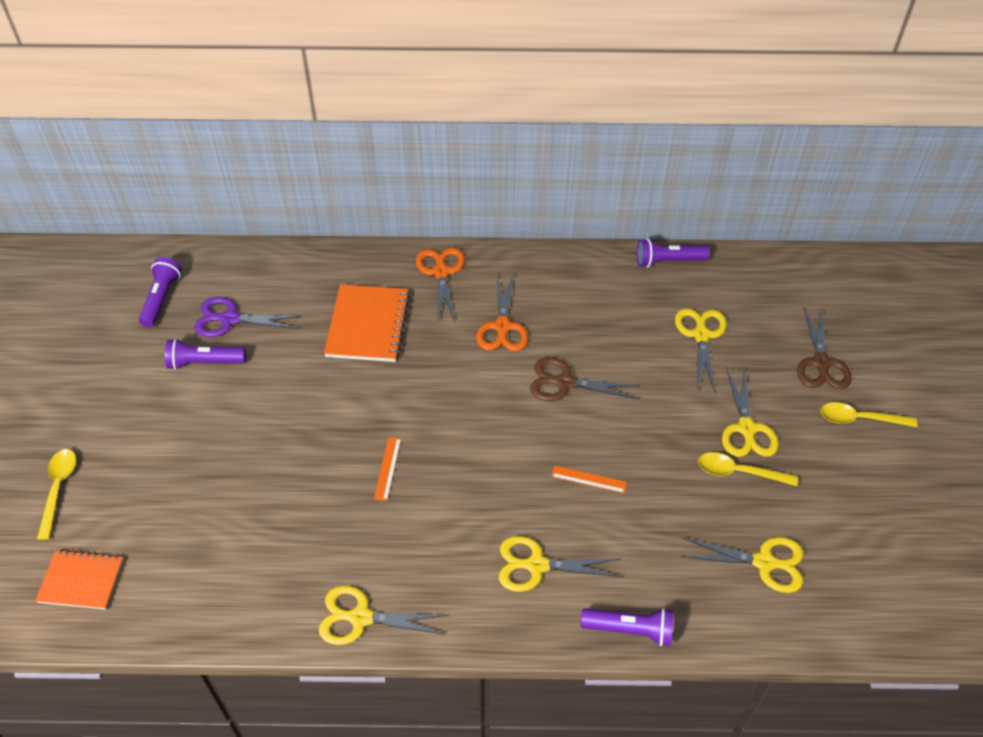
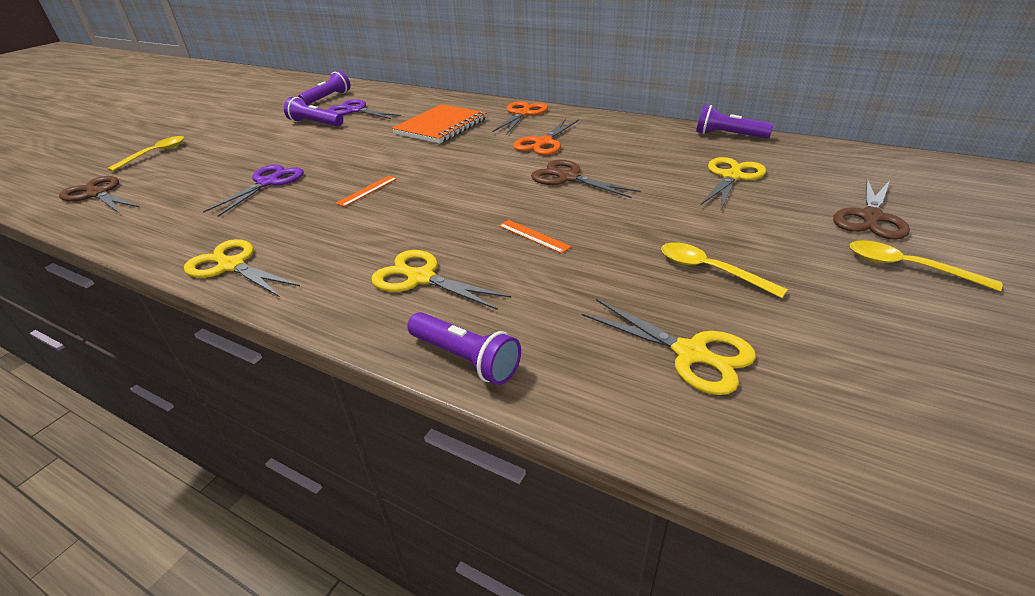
camera: 30 degrees right, 15 degrees down
orange notebook [35,550,124,610] -> brown scissors [59,176,139,213]
yellow scissors [722,368,779,457] -> none
none -> purple scissors [203,164,304,217]

